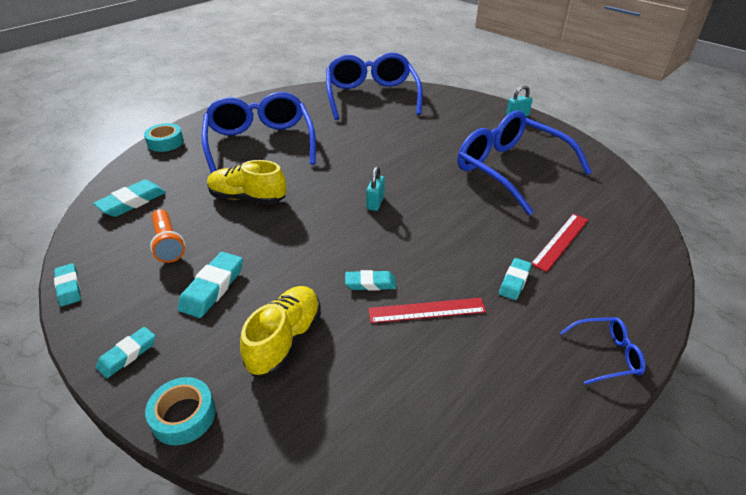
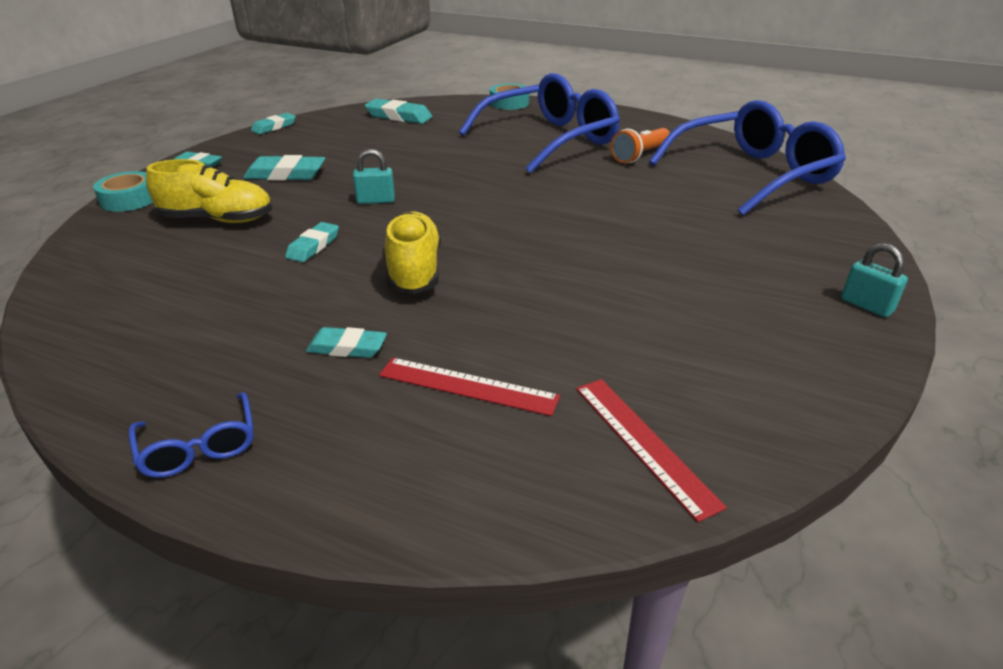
camera: 70 degrees right, 5 degrees down
orange flashlight [150,209,185,263] -> orange flashlight moved to [610,128,670,163]
yellow shoe [207,160,286,205] -> yellow shoe moved to [385,211,441,294]
turquoise eraser [345,270,396,291] -> turquoise eraser turned 45 degrees clockwise [285,222,339,262]
turquoise padlock [366,167,385,211] -> turquoise padlock moved to [353,149,395,204]
red ruler [368,298,486,323] -> red ruler moved to [576,379,727,522]
blue glasses [458,110,592,215] -> none

